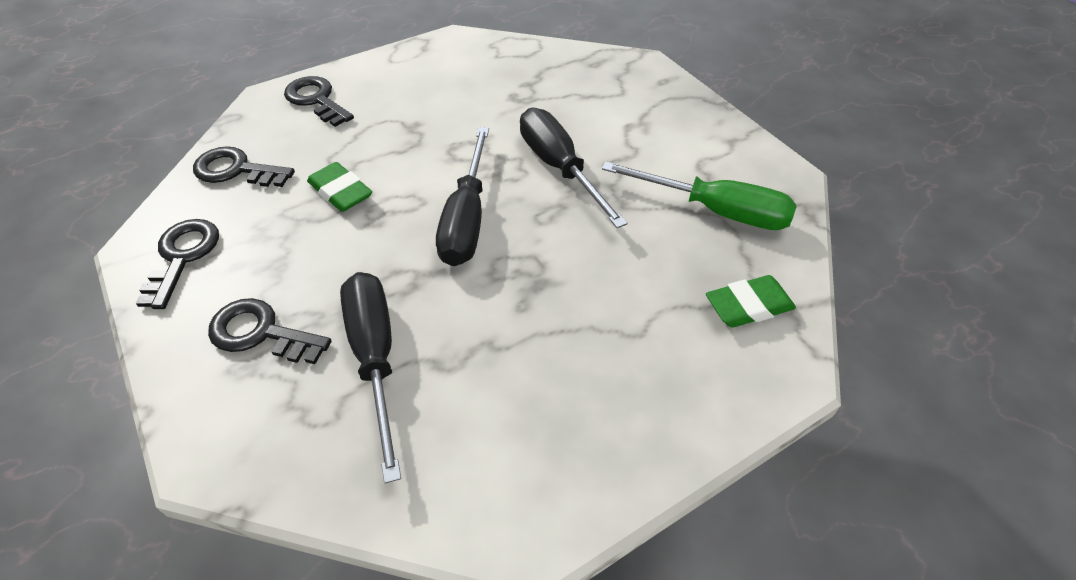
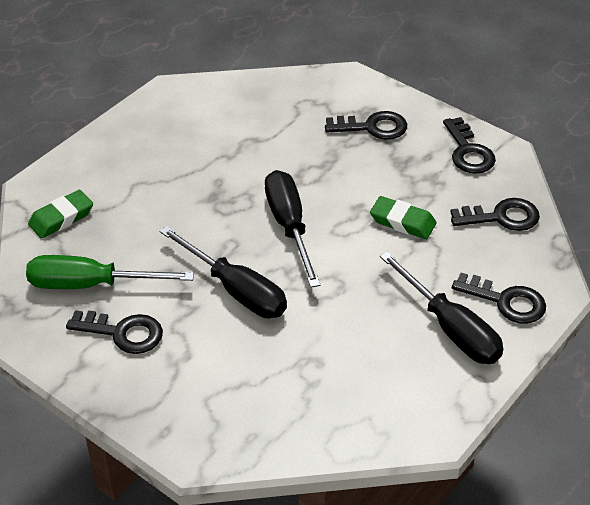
camera: 160 degrees right, 5 degrees down
black screwdriver [340,272,401,483] -> black screwdriver moved to [380,252,503,364]
none -> black key [66,310,163,354]

